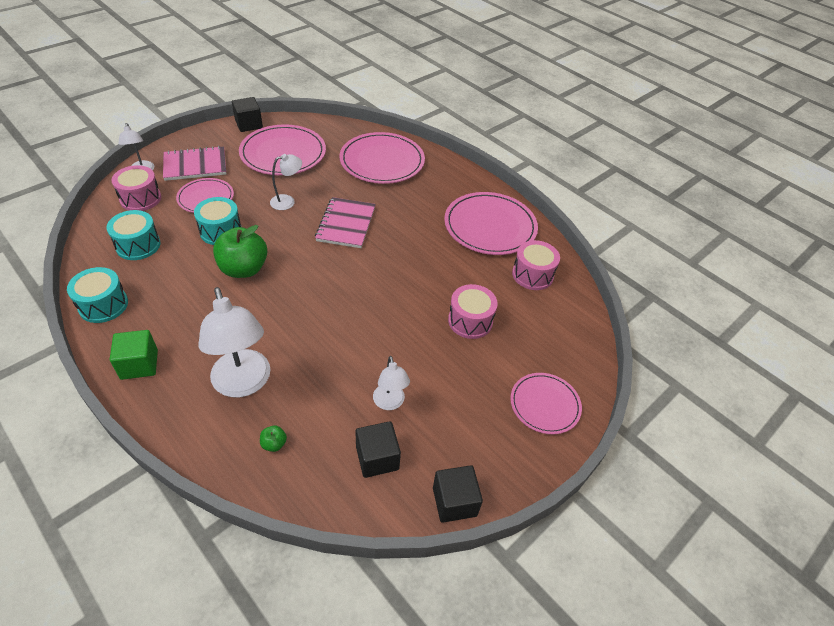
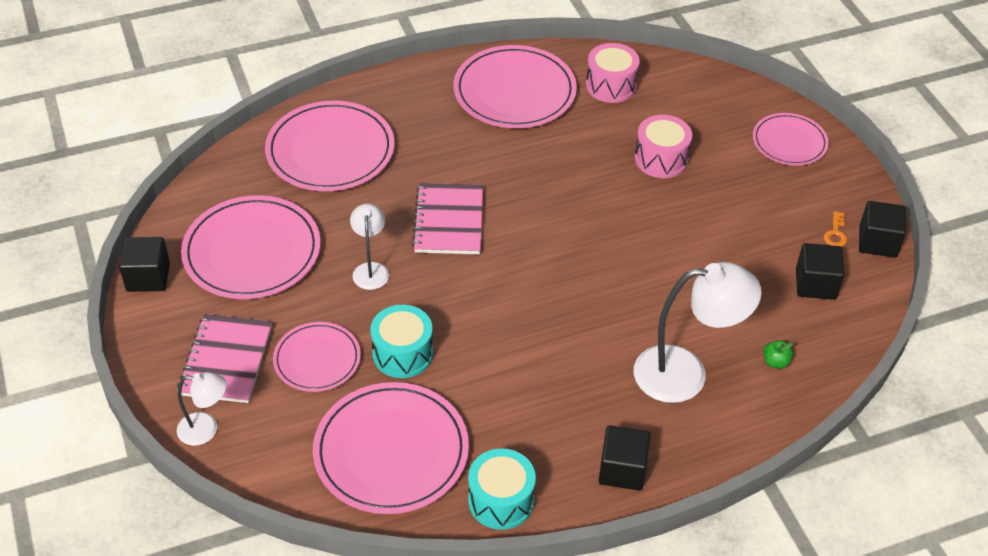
camera: 65 degrees left, 0 degrees up
turquoise drum [106,210,160,260] -> pink plate [313,382,469,514]
green cube [110,330,158,380] -> black cube [599,425,651,491]
pink drum [112,165,161,211] -> none
green apple [213,225,267,278] -> none
pink notebook [315,197,376,248] -> pink notebook turned 60 degrees clockwise [412,183,483,254]
white lamp [373,356,410,410] -> none
none -> orange key [824,211,847,247]

